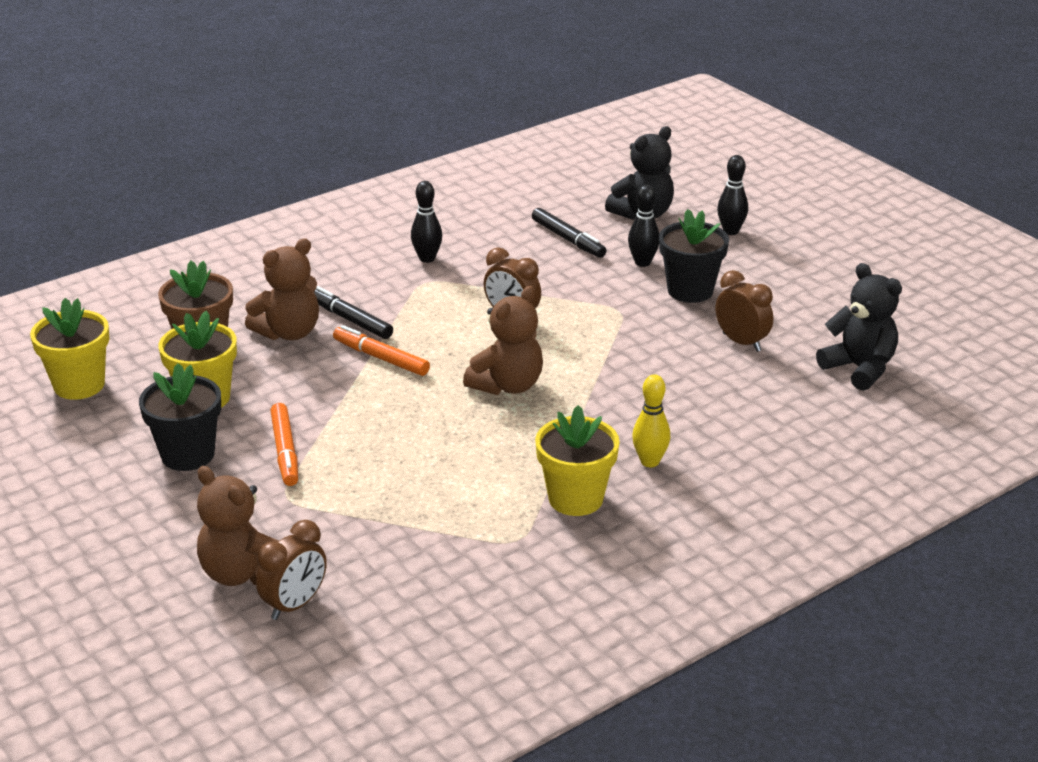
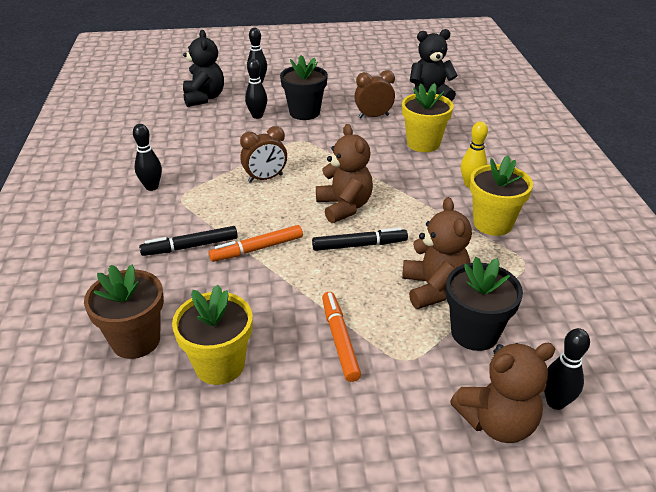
camera: 60 degrees left, 5 degrees up
yellow flower pot [30,298,109,400] -> yellow flower pot moved to [402,83,454,152]
black flower pot [139,363,221,471] -> black flower pot moved to [446,257,523,351]
brown teddy bear [245,238,319,340] -> brown teddy bear moved to [402,197,472,309]
brown clock [256,520,327,620] -> black bowling pin [544,328,590,410]
orange marker [270,403,298,486] -> orange marker turned 120 degrees counterclockwise [322,292,361,382]
black marker [532,208,606,258] -> black marker moved to [312,227,408,251]

